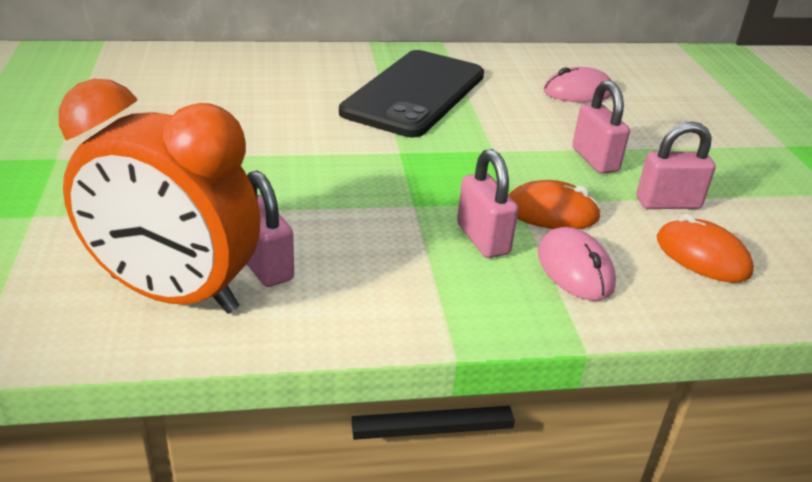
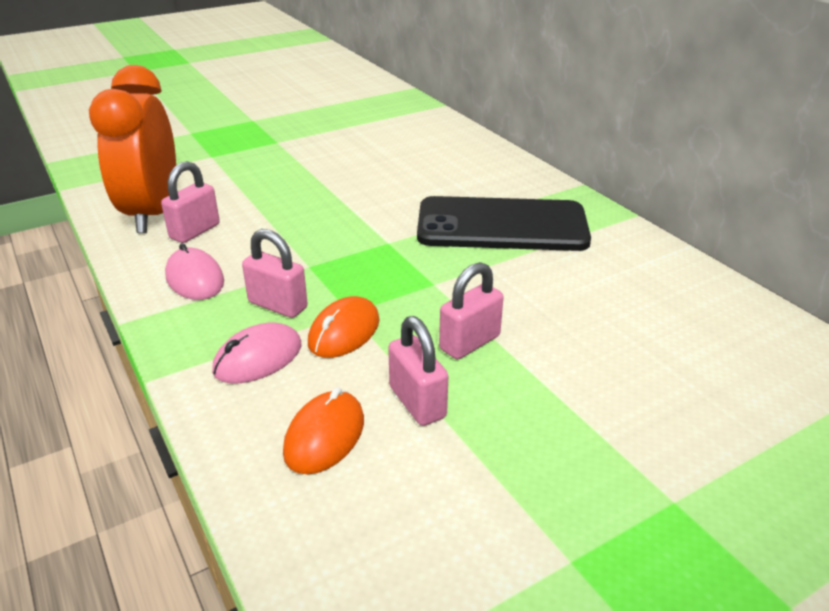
camera: 70 degrees right, 0 degrees up
pink padlock [457,149,518,258] -> pink padlock turned 75 degrees clockwise [242,229,308,318]
orange mouse [509,180,601,229] -> orange mouse turned 45 degrees clockwise [308,296,380,358]
pink mouse [543,67,612,102] -> pink mouse moved to [165,243,224,300]

